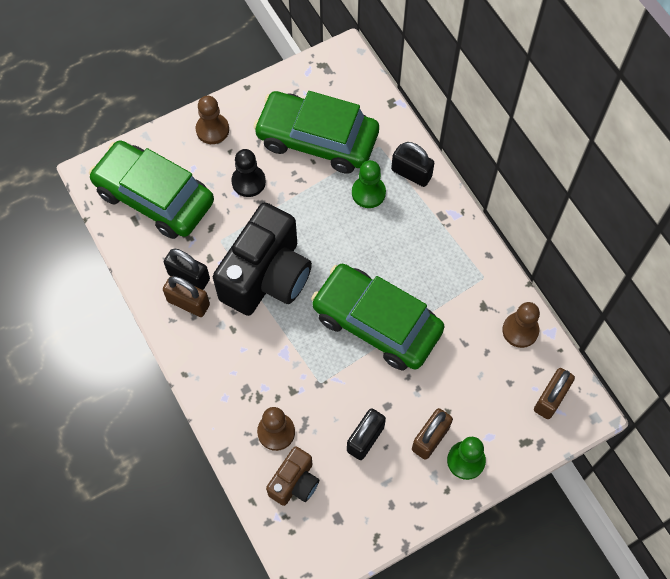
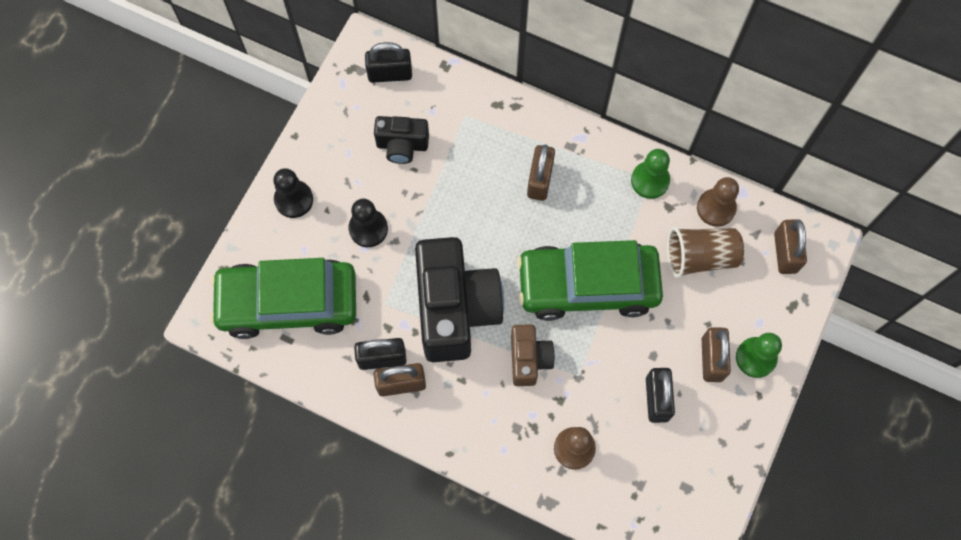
camera: 35 degrees left, 5 degrees up
brown pawn [196,96,229,144] -> black pawn [273,168,313,218]
green car [253,91,379,174] -> black camera [374,116,429,164]
brown camera [266,446,319,506] -> brown camera moved to [511,324,555,386]
green pawn [352,160,386,208] -> green pawn moved to [631,149,670,199]
black padlock [391,142,434,187] -> black padlock moved to [365,42,412,83]
none -> brown padlock [527,144,555,201]
none -> brown cup [667,227,744,278]

